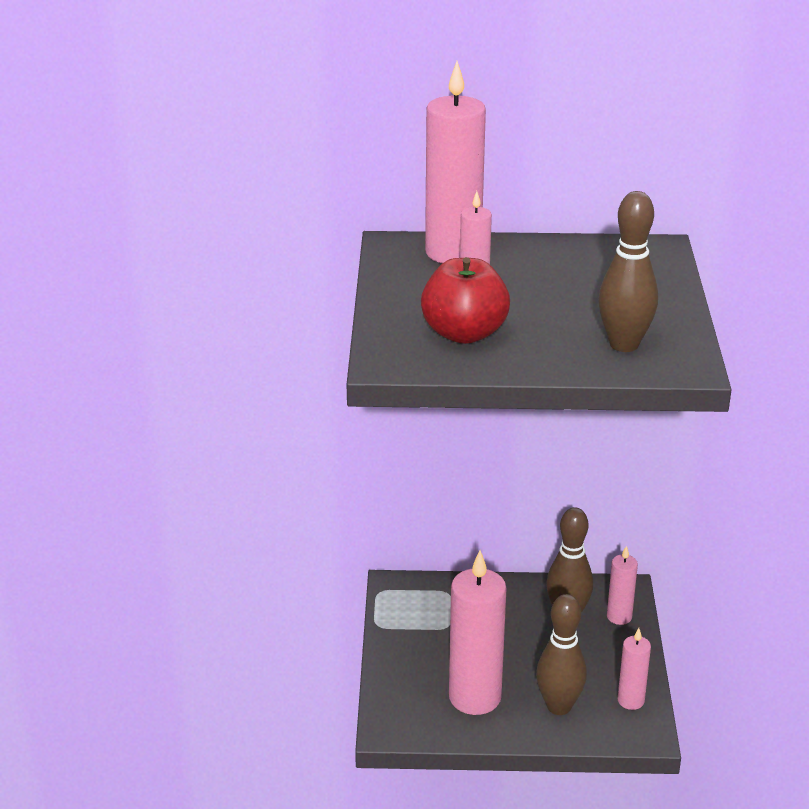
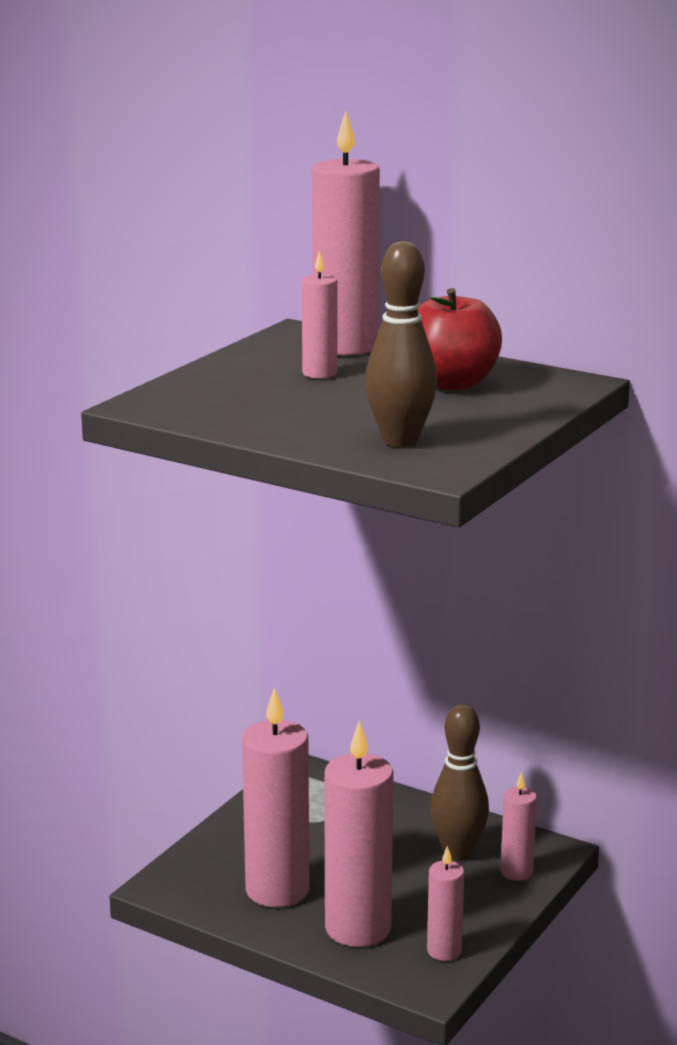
camera: 30 degrees right, 10 degrees down
red apple [421,257,510,344] -> red apple moved to [418,288,502,390]
brown bowling pin [536,594,587,715] -> pink candle [324,721,393,947]

